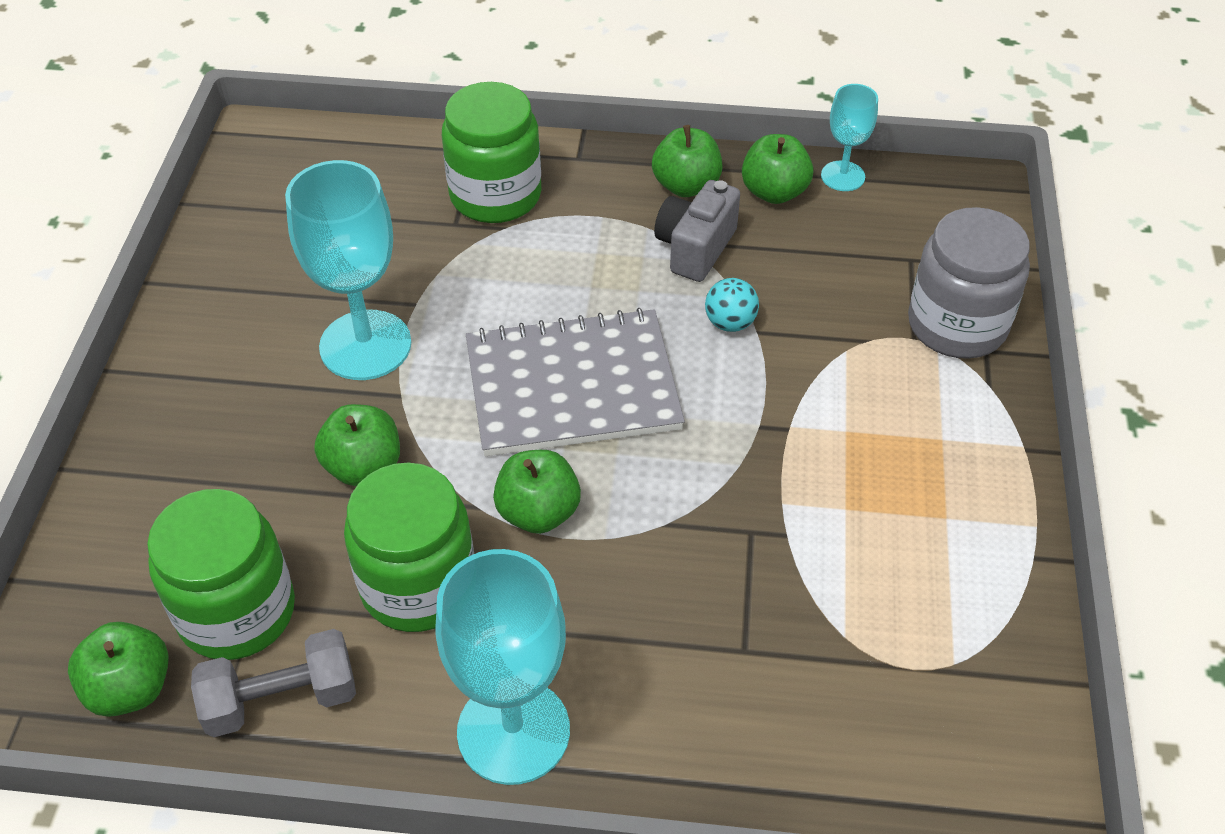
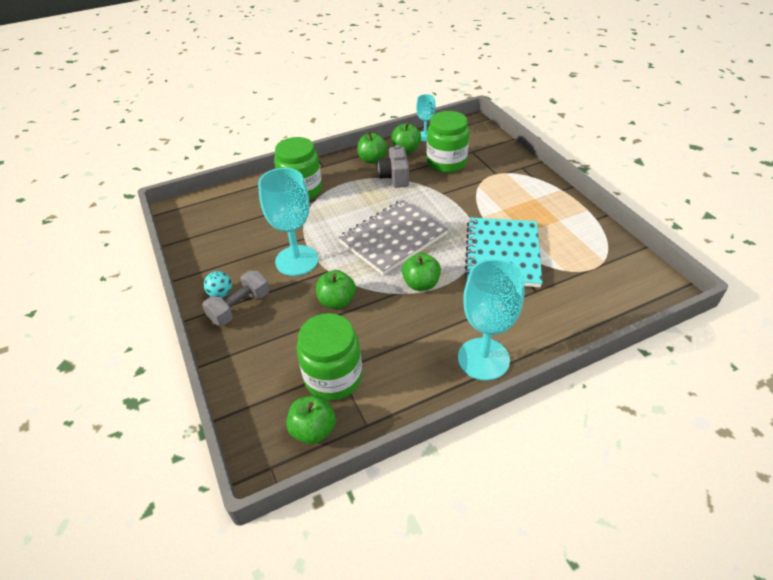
camera: 30 degrees left, 5 degrees down
grey dumbbell [191,629,356,737] -> grey dumbbell moved to [202,271,269,326]
green jar [344,463,474,632] -> green jar moved to [427,111,469,173]
turquoise ball [705,278,759,332] -> turquoise ball moved to [204,271,232,298]
grey jar [908,207,1030,359] -> none
none -> turquoise notebook [465,217,543,287]

